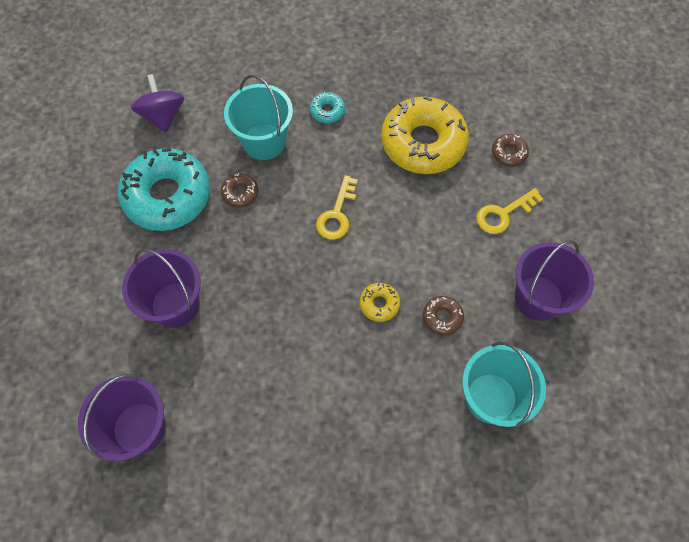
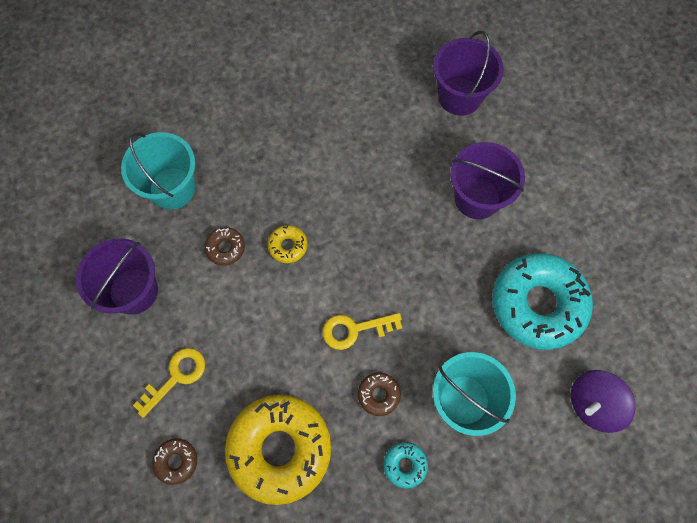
camera: 165 degrees right, 5 degrees up
purple spinning top [131,74,184,133] -> purple spinning top turned 90 degrees clockwise [571,370,636,433]
brown donut [221,173,259,208] -> brown donut moved to [358,373,401,416]
yellow key [316,175,358,240] -> yellow key turned 105 degrees counterclockwise [323,313,402,350]

